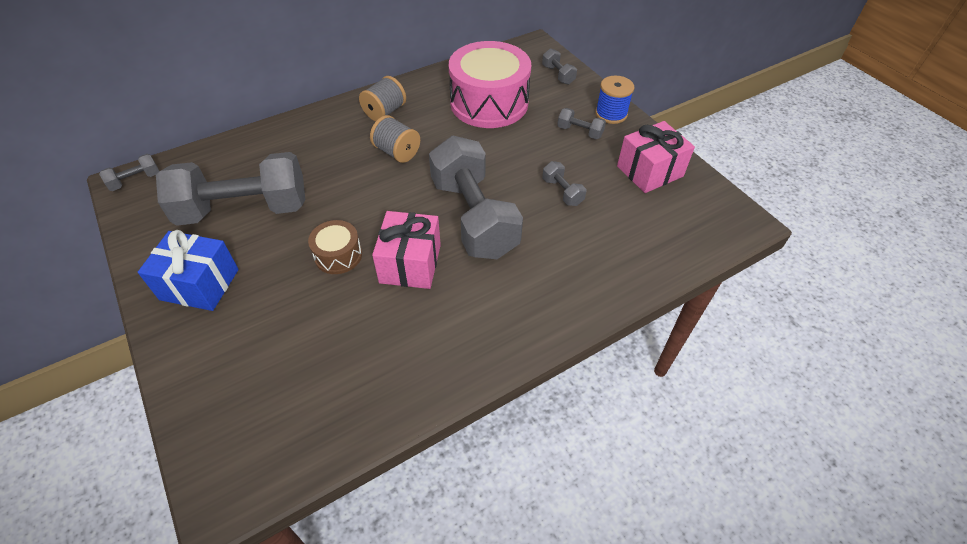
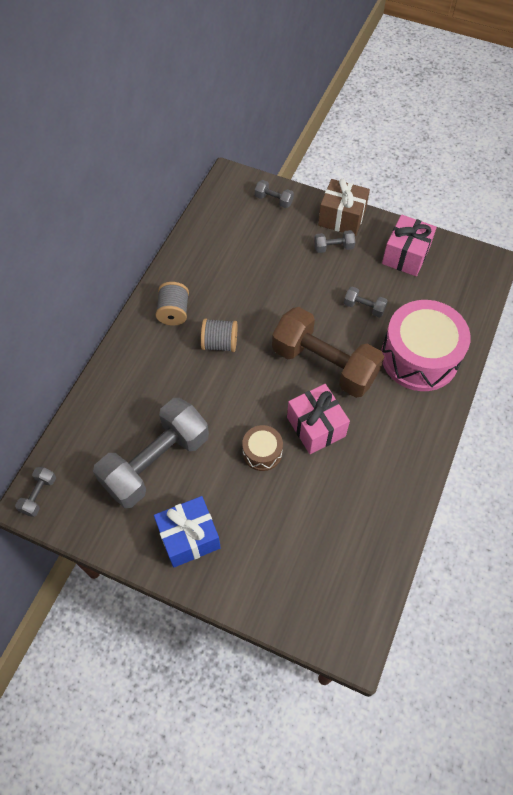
camera: 35 degrees left, 10 degrees up
grey dumbbell [429,136,523,259] -> brown dumbbell [272,307,384,398]
pink drum [449,41,531,128] -> pink drum moved to [381,300,471,391]
blue spool [595,76,634,124] -> brown gift [318,179,370,236]

